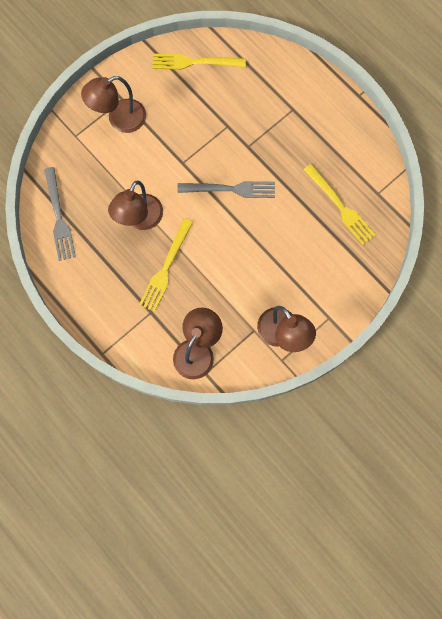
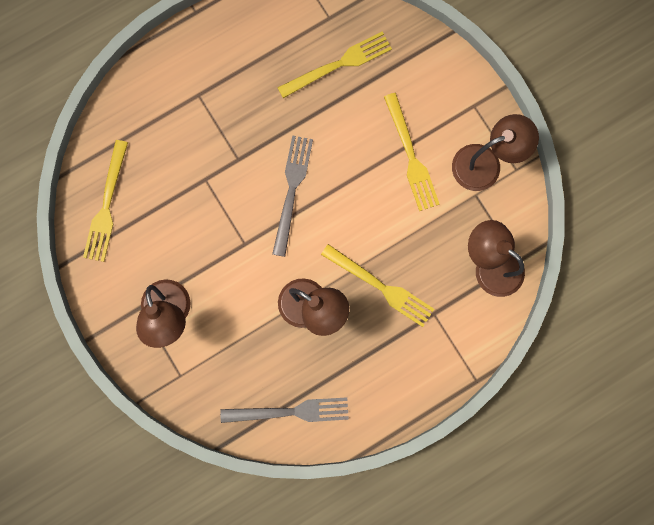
camera: 80 degrees left, 5 degrees up
none -> yellow fork [384,93,440,211]

